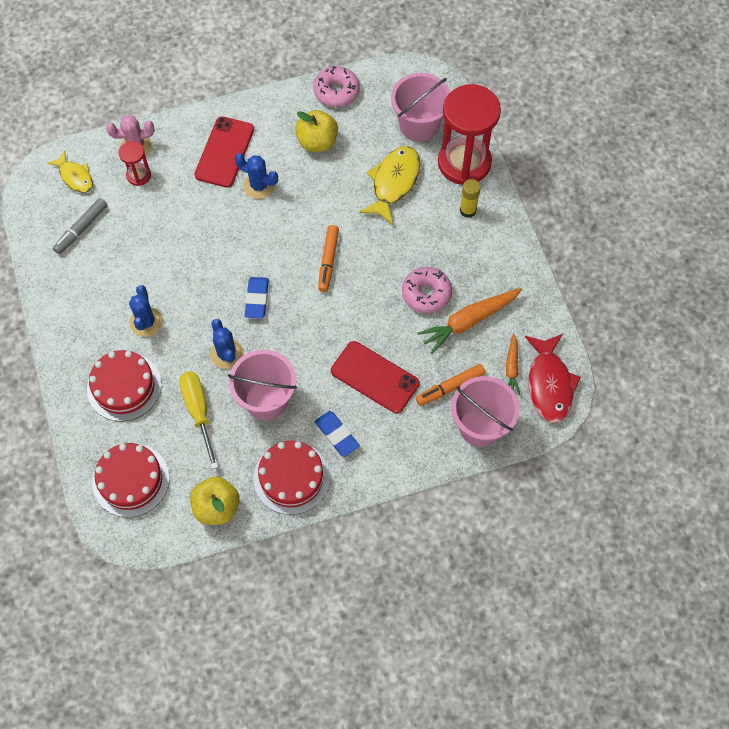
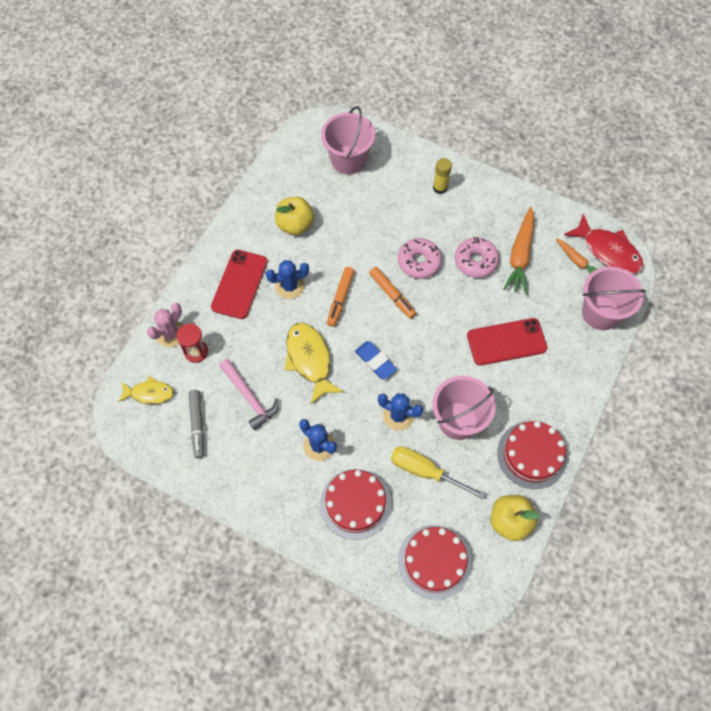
camera: 45 degrees left, 0 degrees up
red phone [194,116,254,188] -> red phone turned 45 degrees clockwise [211,250,268,319]
pink donut [313,66,360,107] -> pink donut moved to [398,238,442,279]
blue eraser [315,411,360,457] -> none
yellow fish [359,146,420,225] -> yellow fish moved to [285,323,344,405]
orange marker [416,364,486,406] -> orange marker moved to [327,267,355,327]
red hourglass [438,84,501,185] -> none
none -> pink hammer [220,359,279,430]

